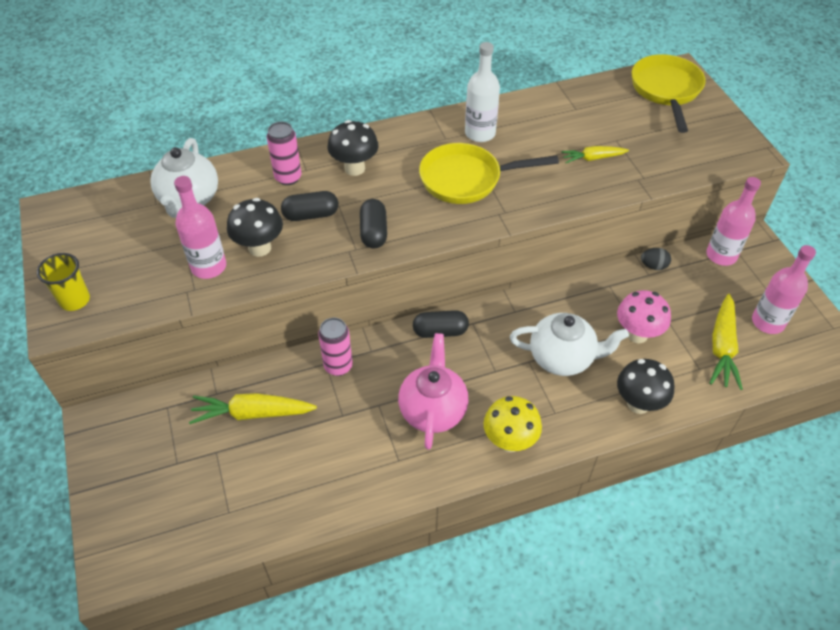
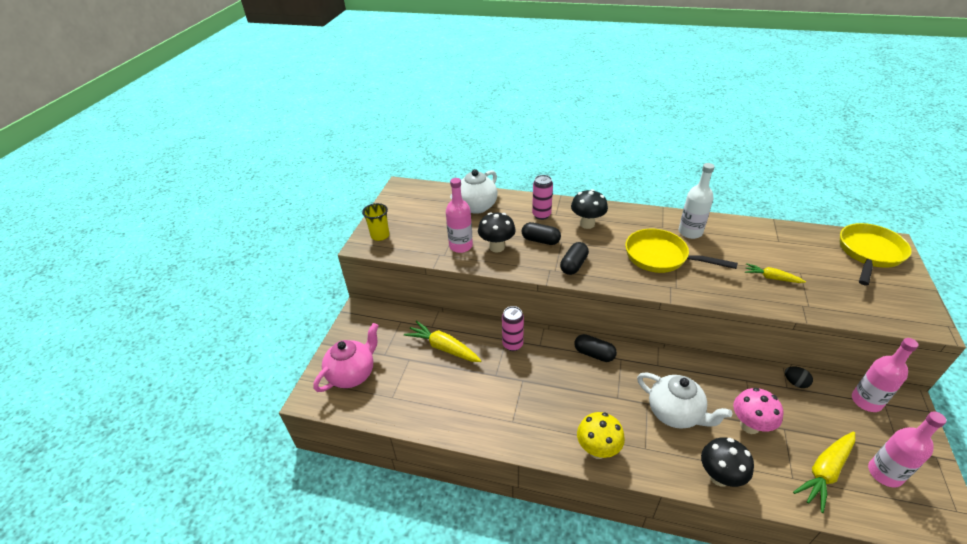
camera: 35 degrees right, 10 degrees down
pink teapot [398,333,469,449] -> pink teapot moved to [313,323,379,392]

